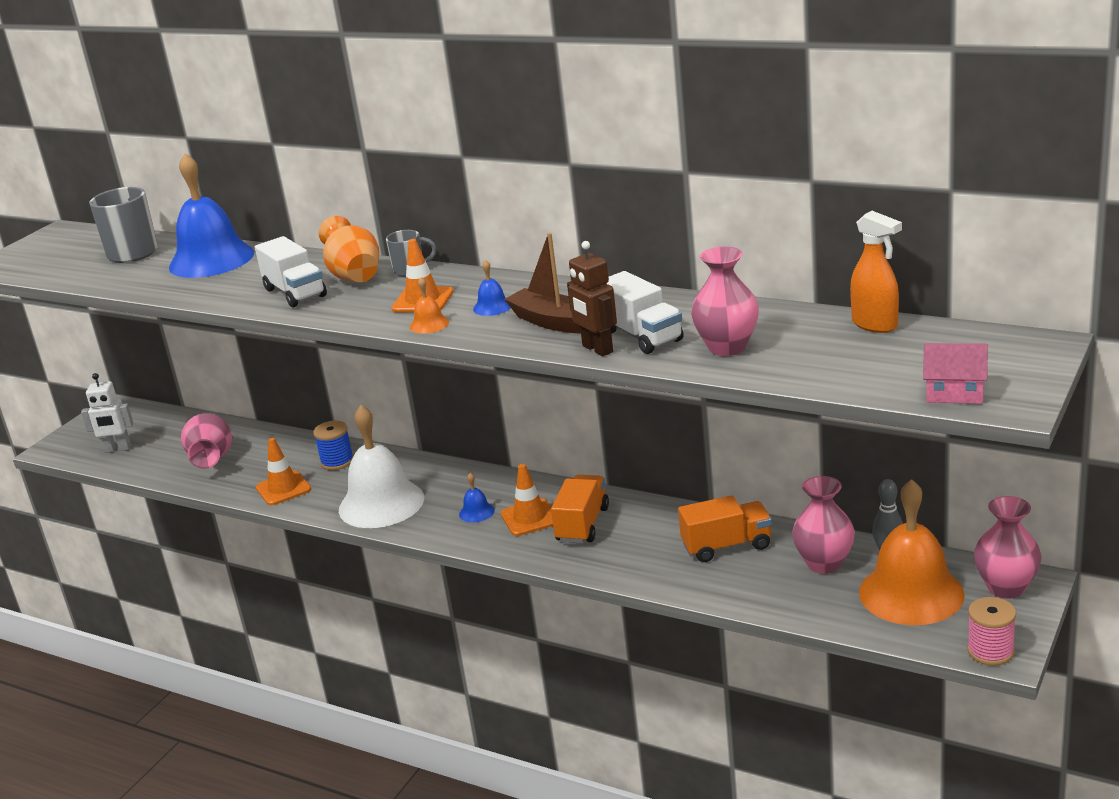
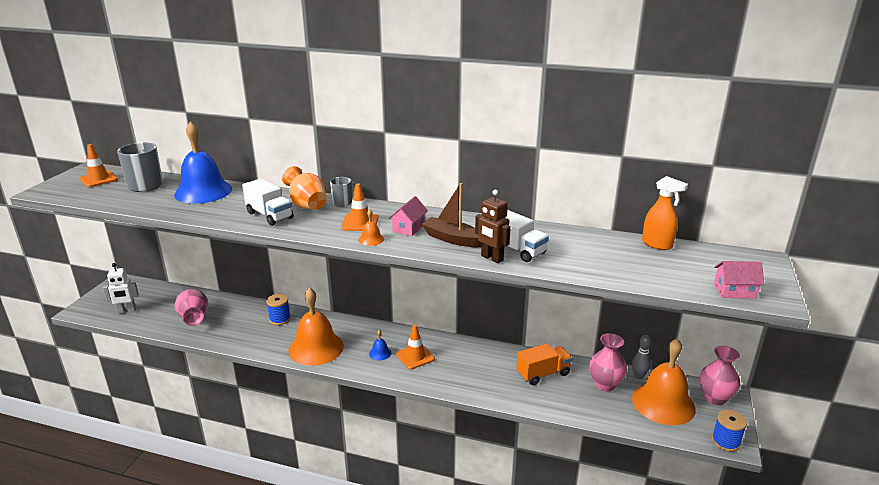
camera: 15 degrees left, 0 degrees up
orange traffic cone [256,438,311,505] -> orange traffic cone moved to [80,144,118,187]
white bell [339,405,424,528] -> orange bell [289,287,344,366]
blue bell [473,260,511,316] -> pink house [389,196,428,236]
orange truck [551,475,609,543] -> none
pink vase [691,246,759,356] -> none
pink spool [967,597,1016,666] -> blue spool [712,409,747,452]

